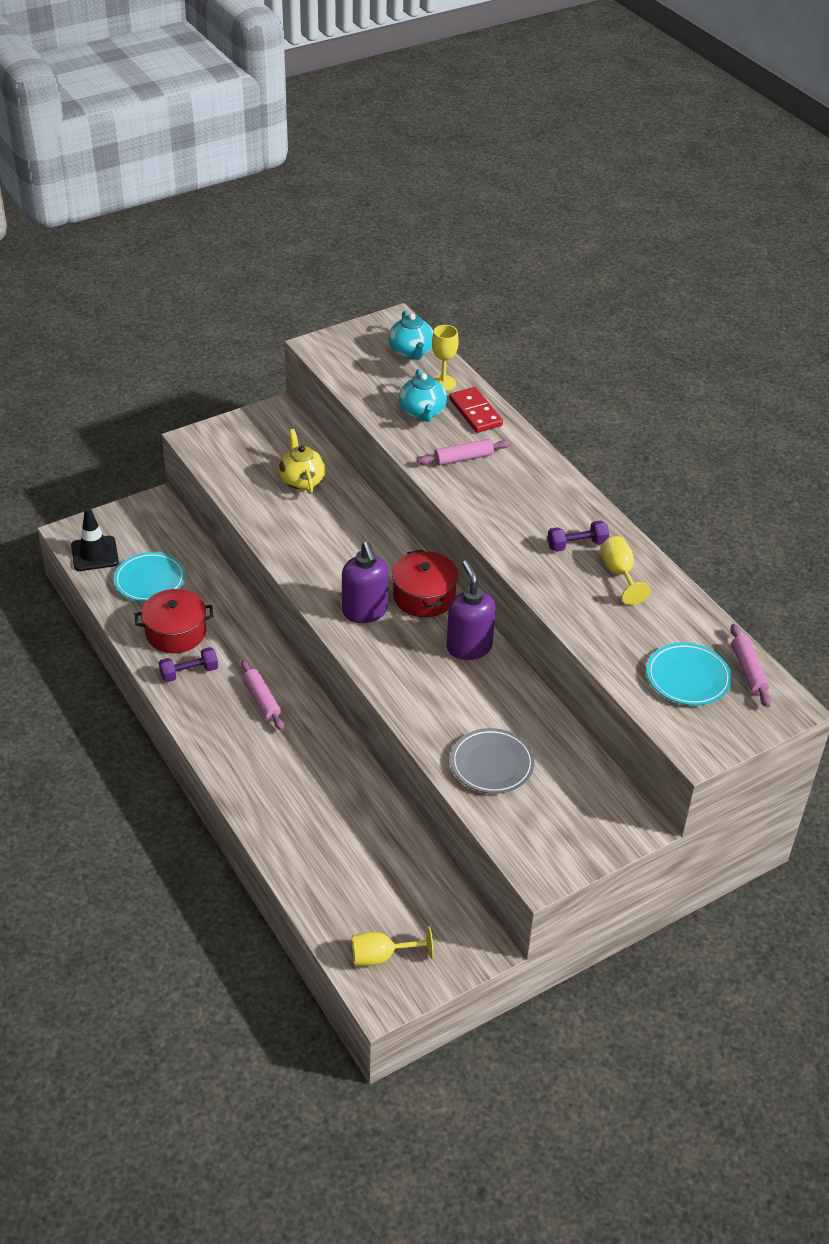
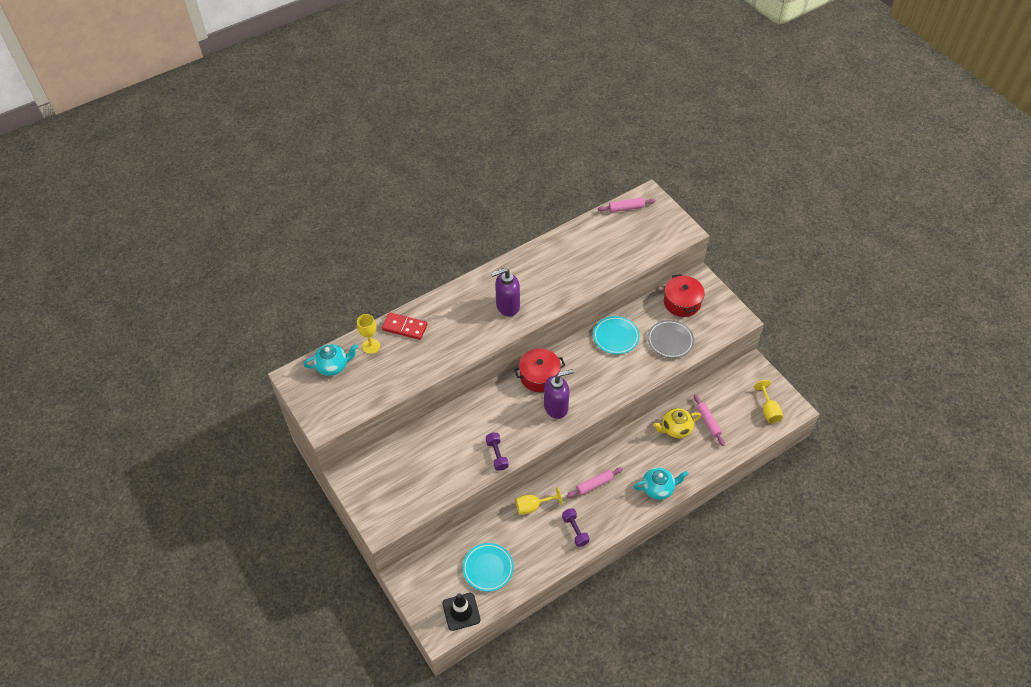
camera: 90 degrees left, 10 degrees up
red pot [134,589,214,653] -> red pot moved to [664,274,705,317]
yellow teapot [278,429,326,494] -> yellow teapot moved to [653,408,701,438]
turquoise teapot [399,369,447,422] -> turquoise teapot moved to [634,468,688,500]
pink rolling pin [417,439,510,466] -> pink rolling pin moved to [694,395,725,446]
purple soap dispenser [446,560,496,660] -> purple soap dispenser moved to [491,268,520,316]
red domino [449,387,503,433] -> red domino turned 45 degrees clockwise [382,312,427,340]
purple dumbbell [547,520,609,552] -> purple dumbbell moved to [486,433,509,471]
yellow goblet [600,536,651,605] -> yellow goblet moved to [515,487,563,515]
turquoise plate [646,643,732,705] -> turquoise plate moved to [593,316,640,354]

